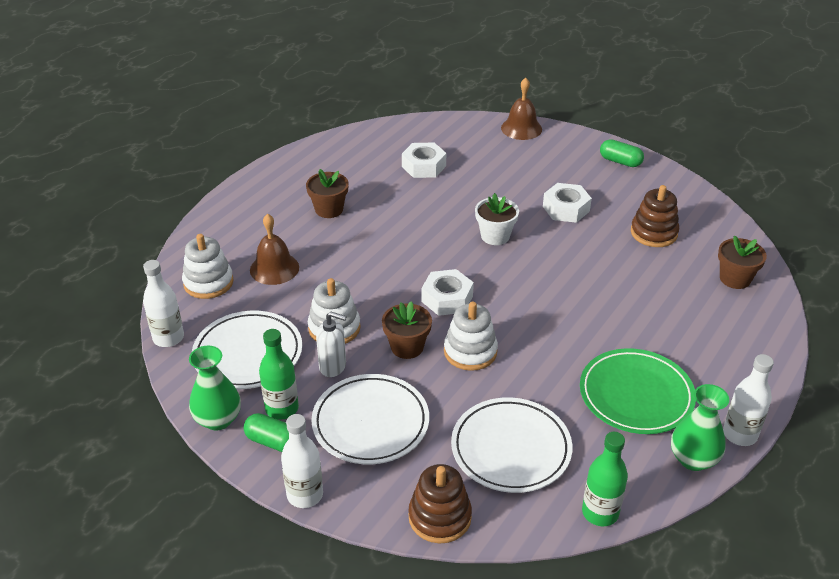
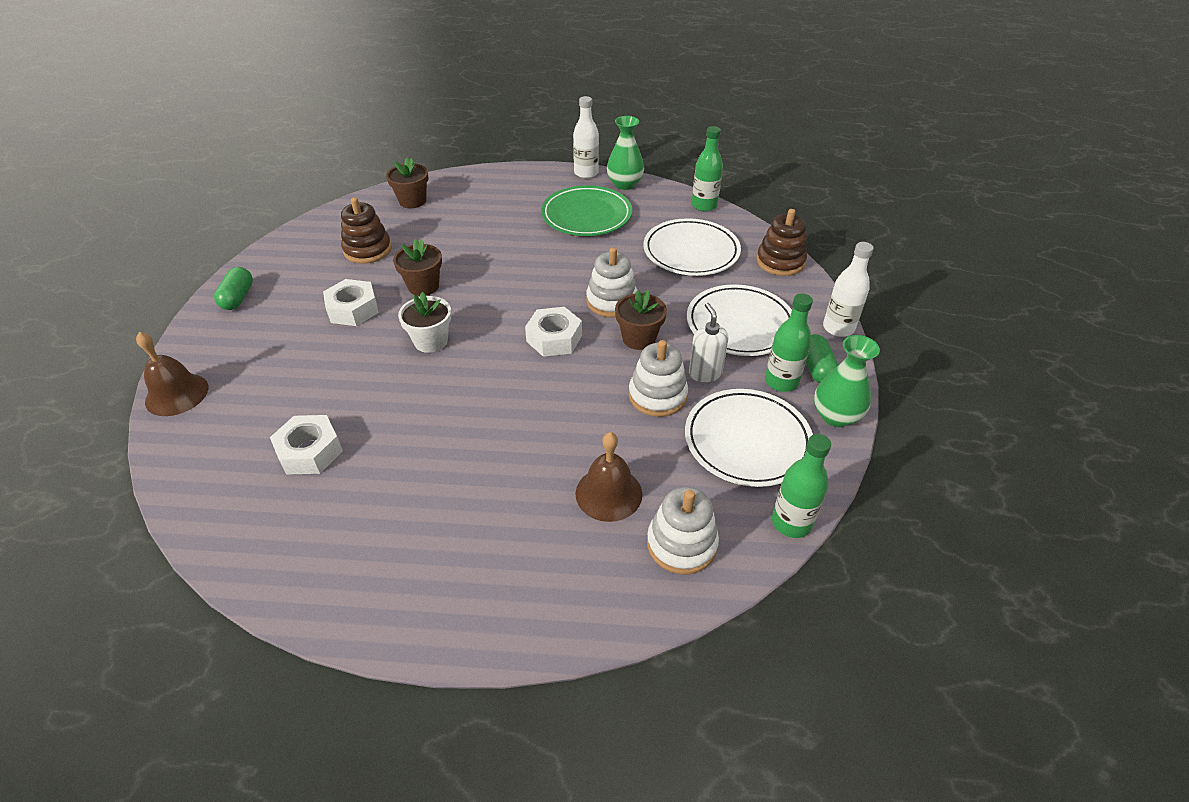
camera: 120 degrees left, 5 degrees up
white bottle [143,260,184,347] -> green bottle [772,434,831,538]
brown flower pot [306,169,349,218] -> brown flower pot moved to [393,239,442,296]

